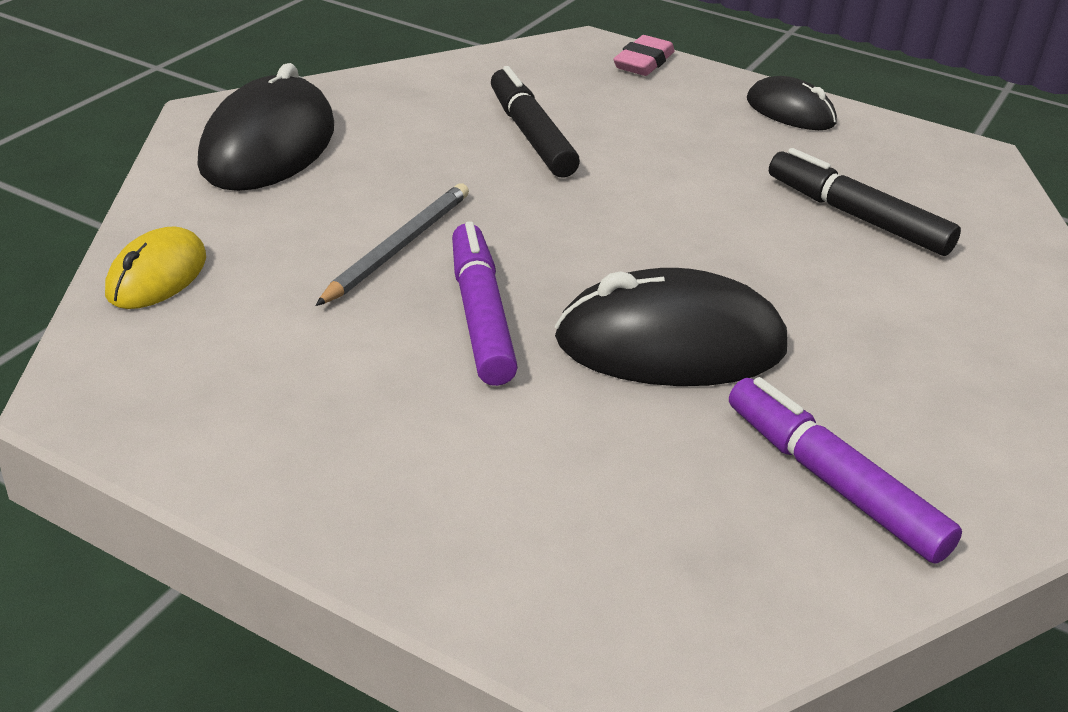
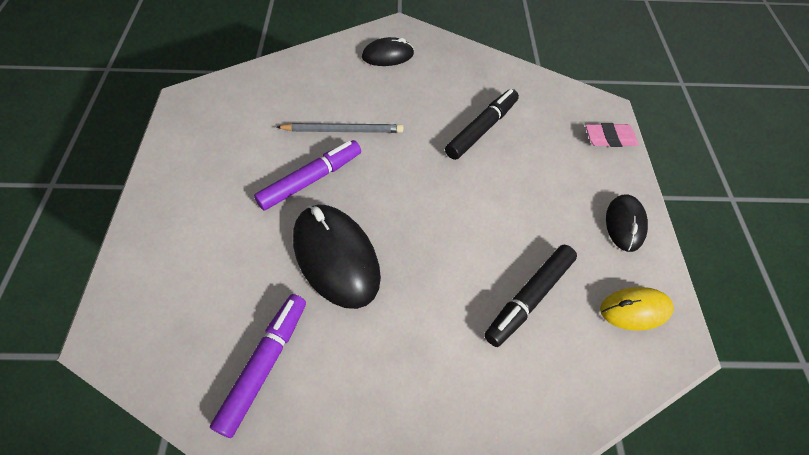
camera: 60 degrees right, 20 degrees up
yellow mouse [105,226,206,309] -> yellow mouse moved to [600,287,674,331]
black mouse [197,63,334,191] -> black mouse [362,37,414,66], size x0.57
black marker [769,148,961,256] -> black marker turned 150 degrees counterclockwise [484,245,577,347]

